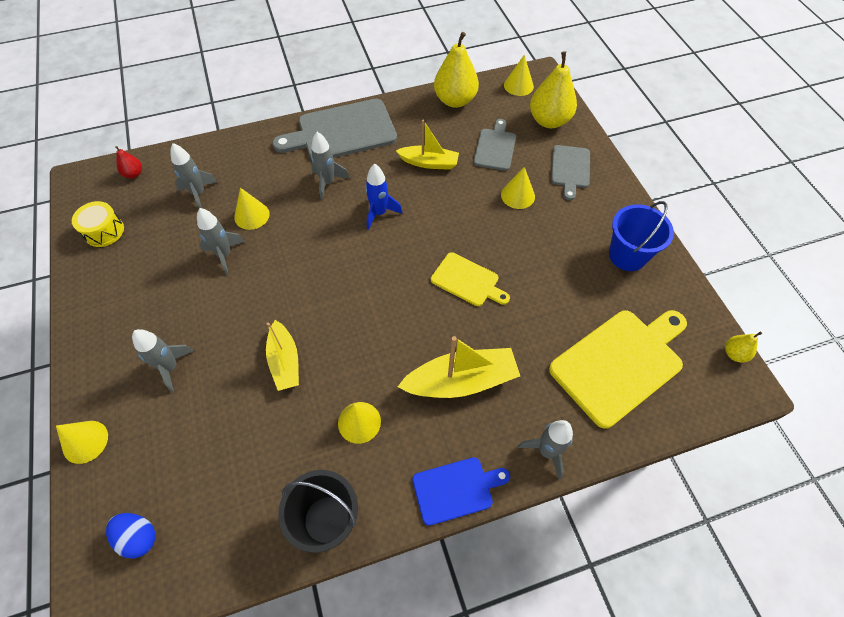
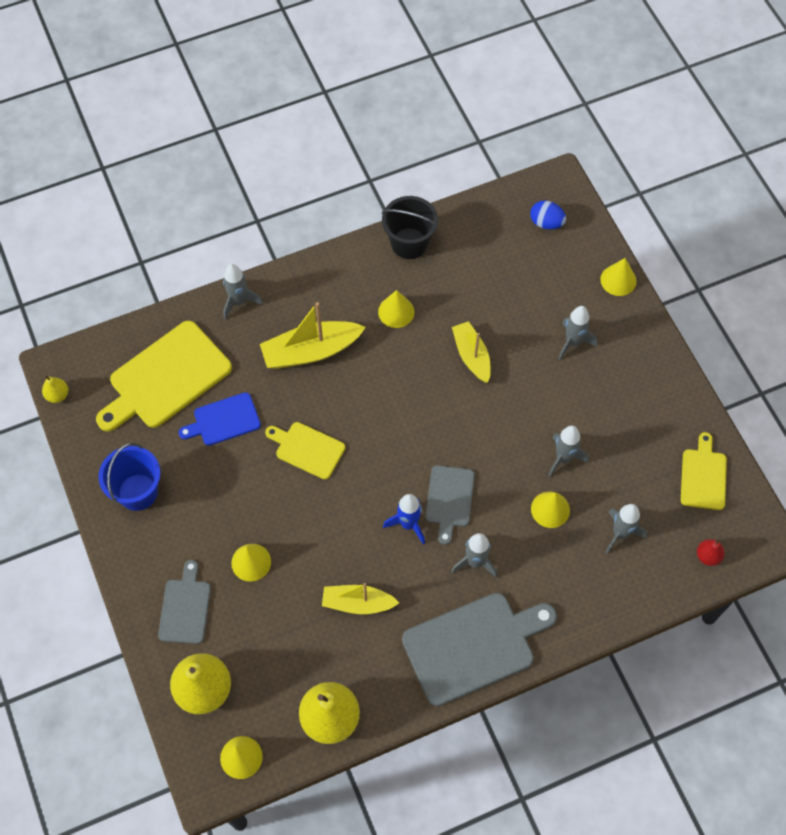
camera: 175 degrees right, 5 degrees up
yellow drum [72,201,124,247] -> yellow cutting board [681,432,727,510]
blue cutting board [412,457,510,526] -> blue cutting board moved to [179,392,261,446]
grey cutting board [474,119,516,171] -> grey cutting board moved to [425,465,475,545]

